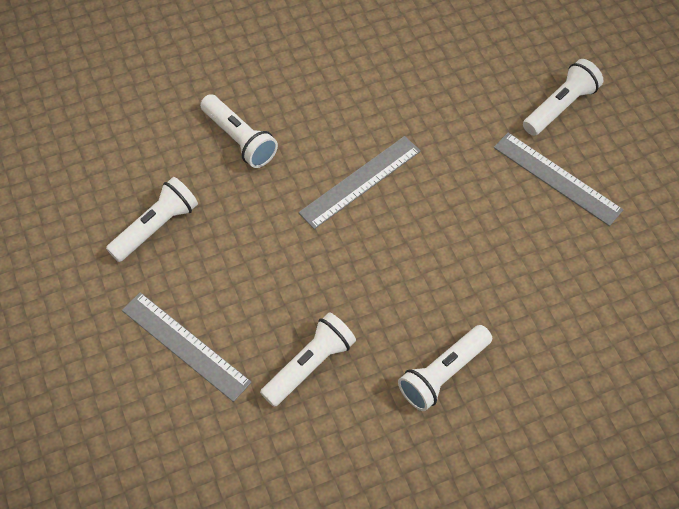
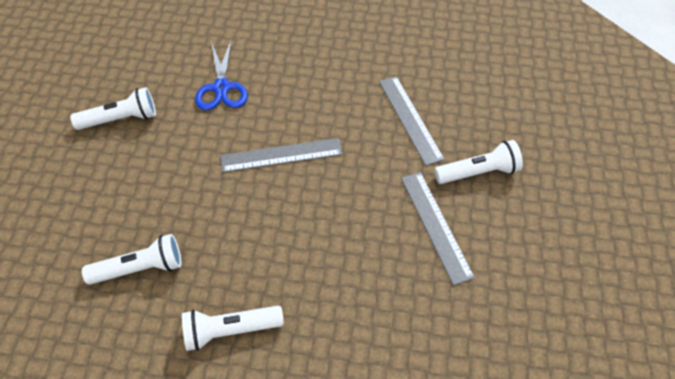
camera: 30 degrees right, 5 degrees down
grey ruler [122,292,252,402] -> grey ruler moved to [379,76,445,166]
white flashlight [200,94,278,168] -> blue scissors [195,41,248,110]

